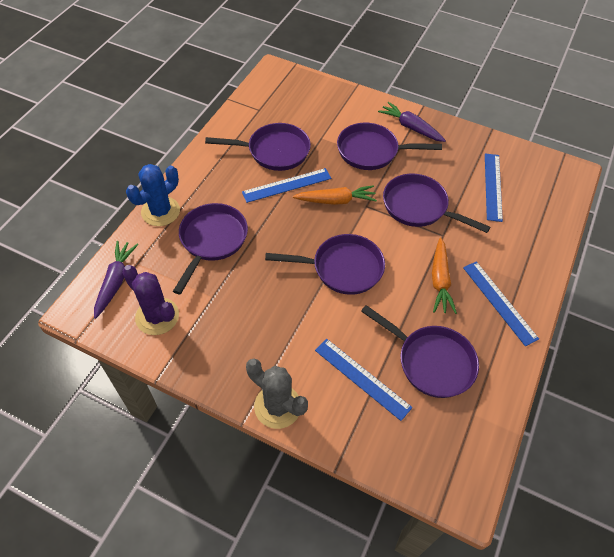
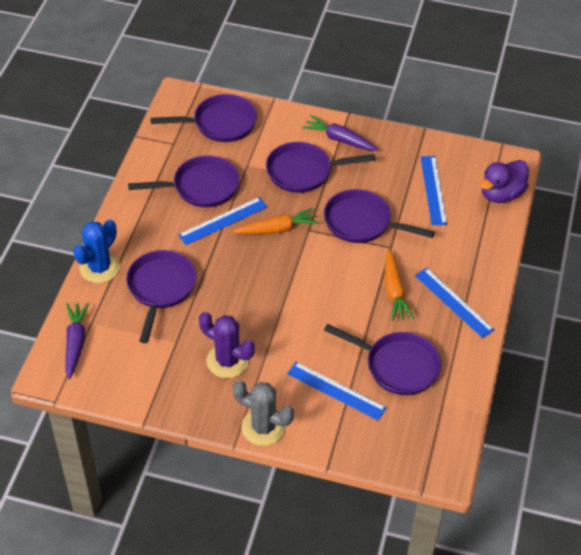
camera: 10 degrees left, 5 degrees down
purple cactus [122,265,179,335] -> purple cactus moved to [199,312,255,378]
purple pan [265,234,385,295] -> purple pan moved to [150,94,257,142]
none -> purple duck [480,160,529,203]

